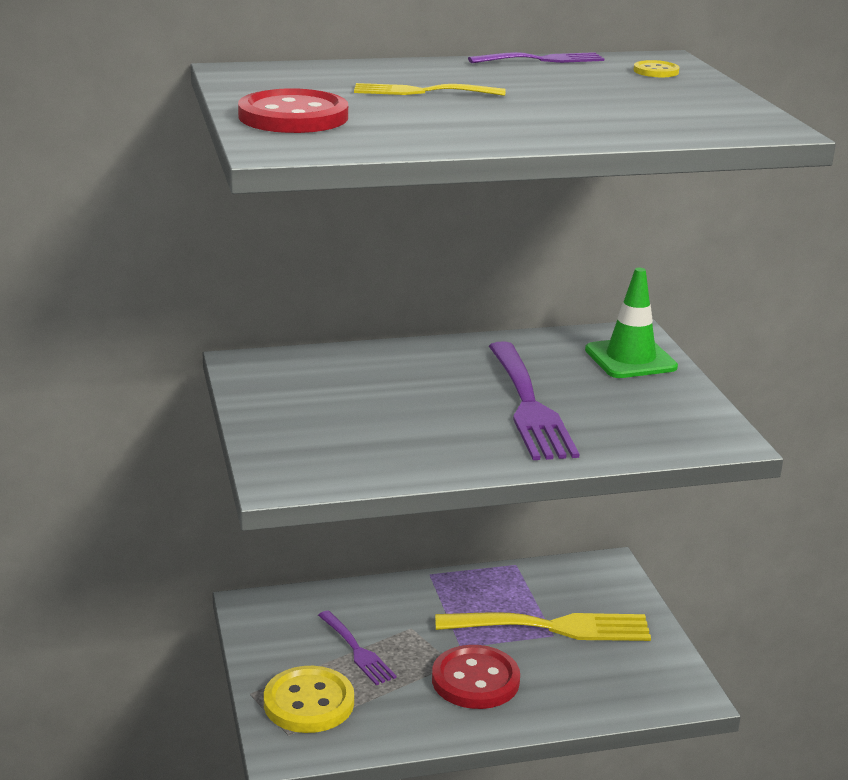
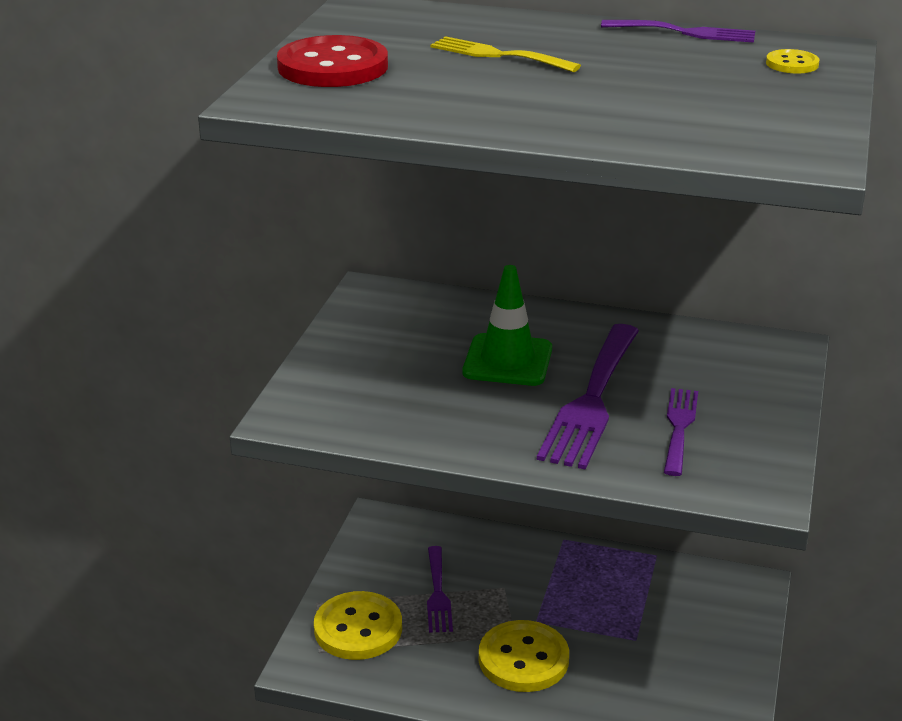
camera: 30 degrees right, 5 degrees up
red button [432,645,520,709] -> yellow button [479,620,569,692]
yellow fork [435,612,651,641] -> none
green traffic cone [585,268,678,378] -> green traffic cone moved to [463,265,552,386]
none -> purple fork [664,388,698,476]

